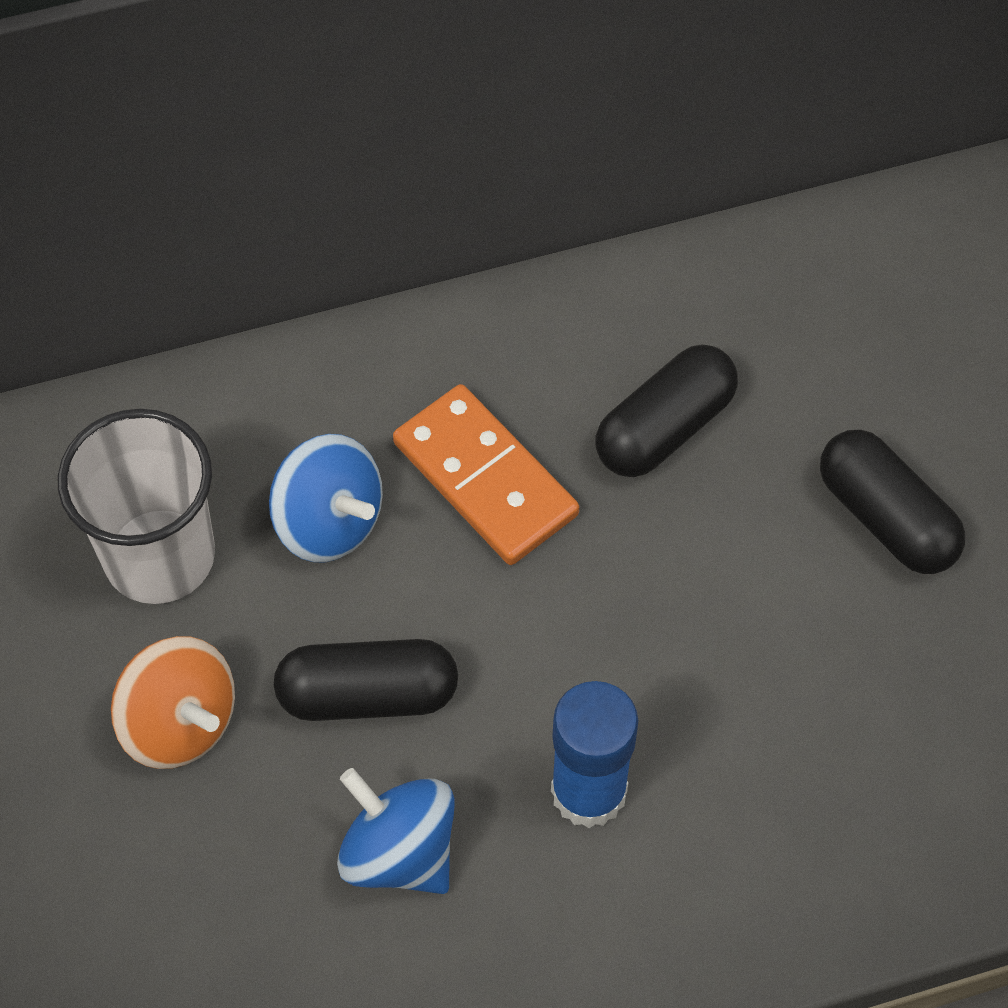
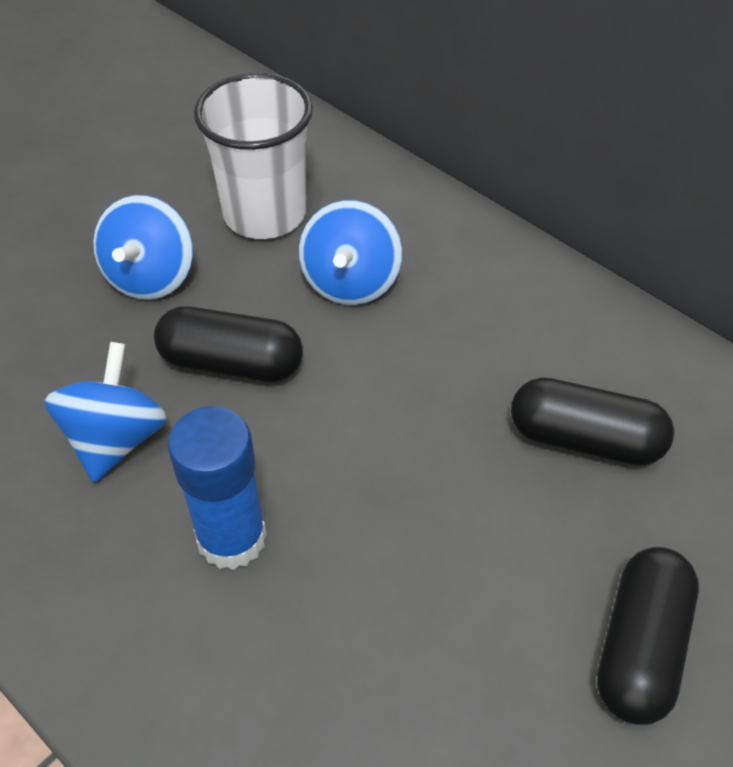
camera: 60 degrees right, 10 degrees down
orange spinning top [111,636,235,769] -> blue spinning top [93,195,193,300]
black capsule [274,639,458,721] -> black capsule turned 45 degrees counterclockwise [154,306,303,382]
orange domino [393,384,579,565] -> none

